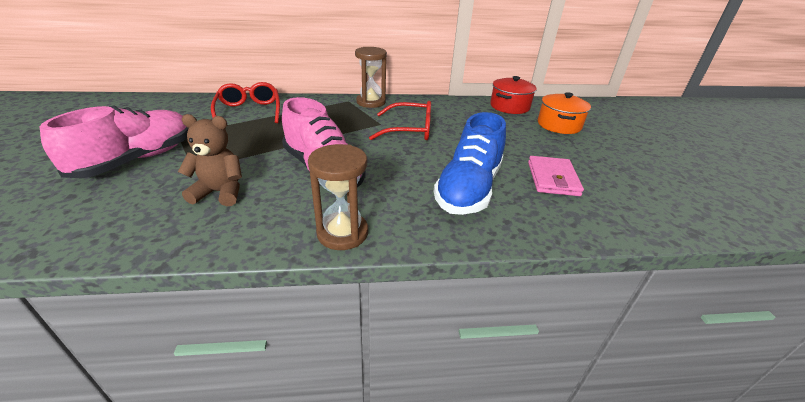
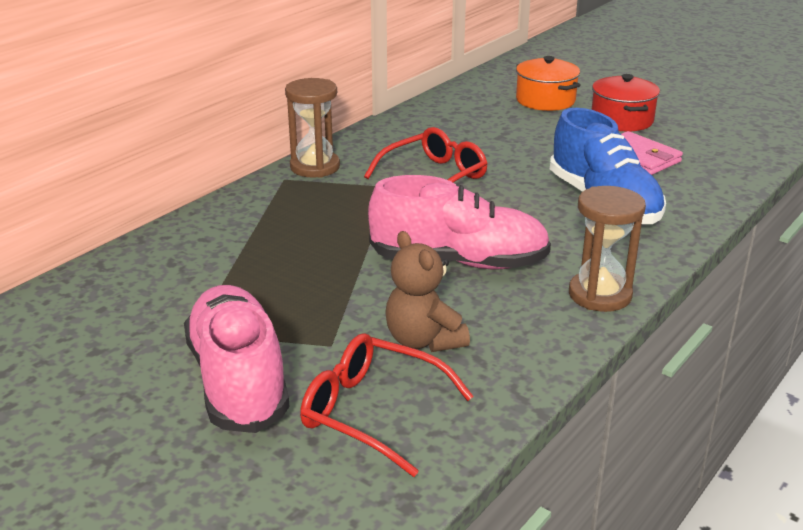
camera: 45 degrees left, 5 degrees down
brown teddy bear [178,114,242,206] -> brown teddy bear turned 75 degrees counterclockwise [385,231,470,352]
red glasses [211,82,280,123] -> red glasses moved to [300,333,474,477]
red pot [490,76,537,114] -> red pot moved to [592,74,660,131]

